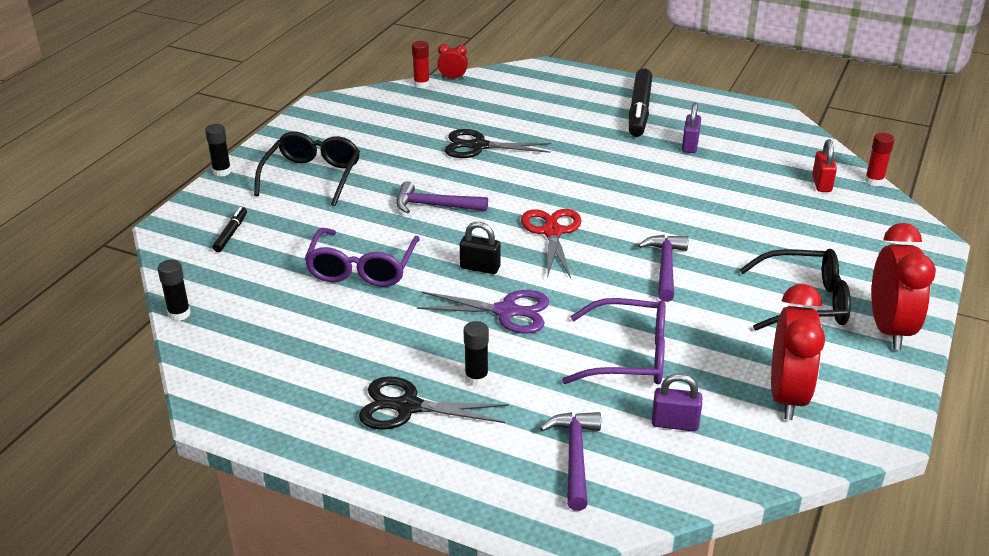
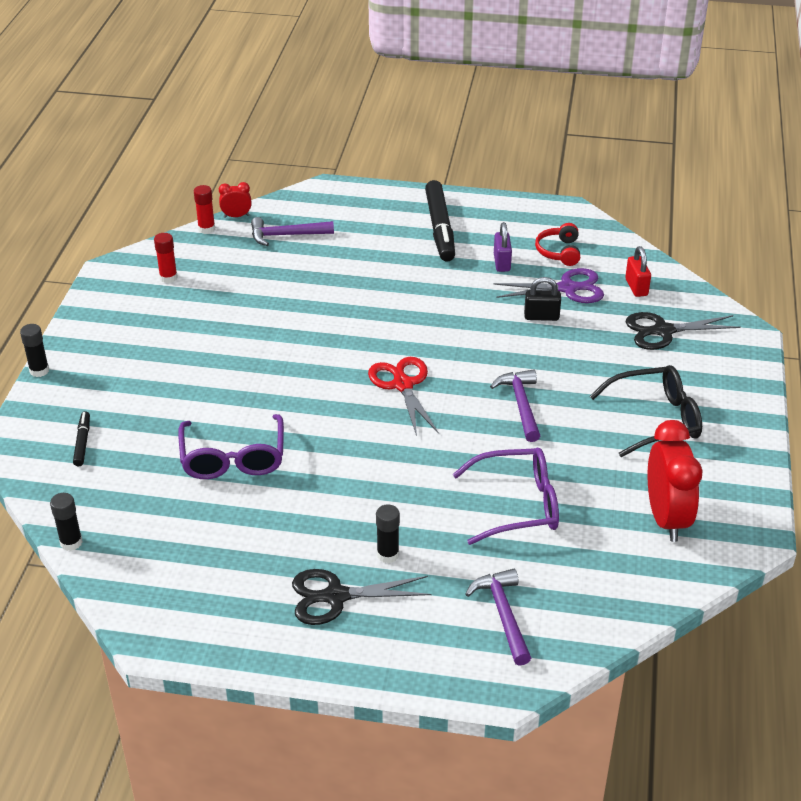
camera: 15 degrees left, 5 degrees up
black glasses [254,132,360,206] -> none
purple hammer [396,181,488,213] -> purple hammer moved to [251,217,334,246]
purple scissors [416,290,549,334] -> purple scissors moved to [494,268,604,303]
black scissors [444,129,551,158] -> black scissors moved to [625,312,741,350]
black padlock [460,222,501,274] -> black padlock moved to [524,277,561,321]
purple padlock [652,374,702,431] -> none
red glue stick [865,133,895,186] -> red glue stick moved to [154,233,178,283]
red clock [871,223,936,350] -> none
none -> red headphones [535,223,580,266]

